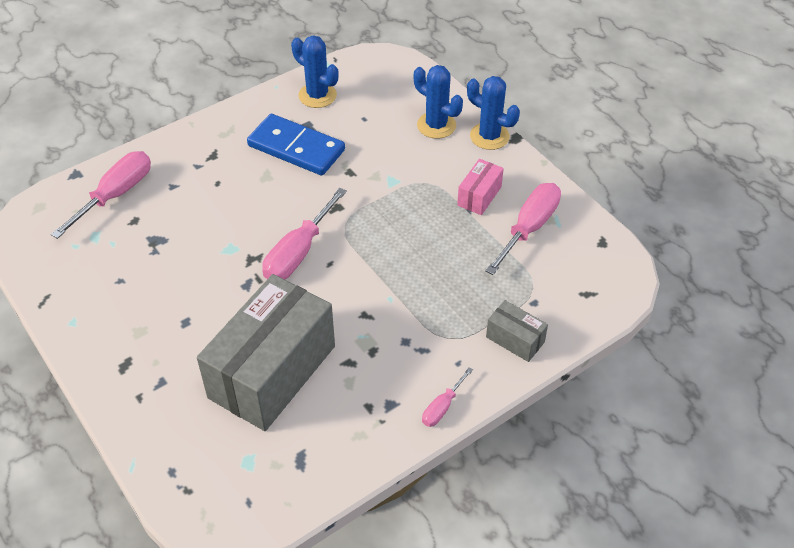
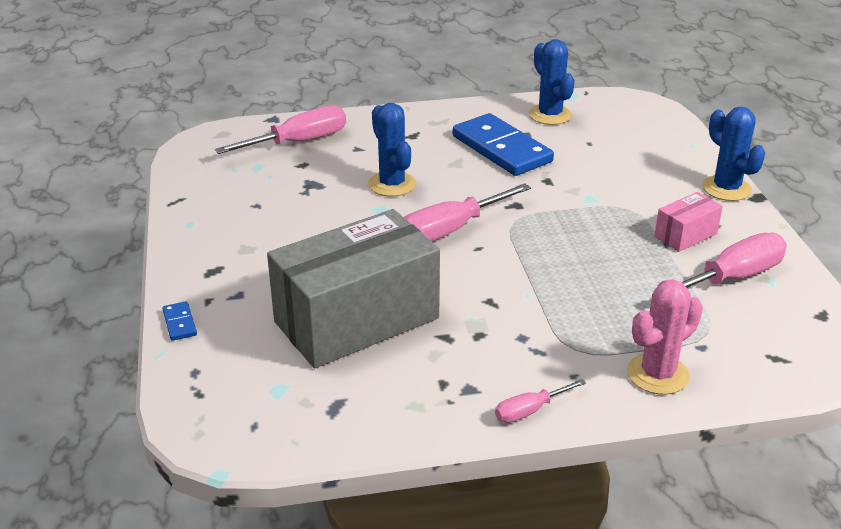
camera: 25 degrees right, 15 degrees down
blue cactus [414,65,463,139] -> blue cactus moved to [368,103,416,197]
grey box [486,300,548,362] -> pink cactus [627,279,703,395]
none -> blue domino [162,301,197,341]

